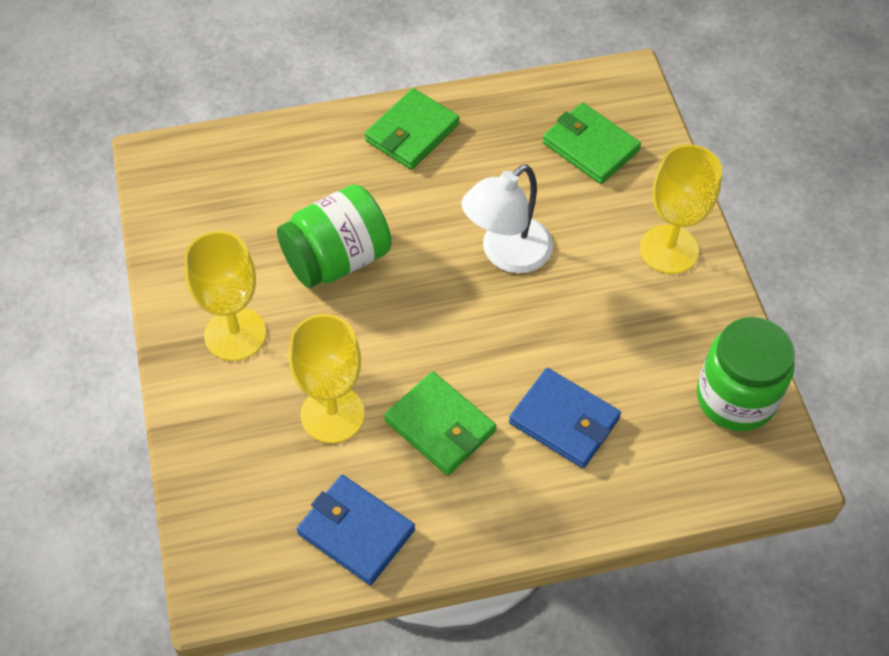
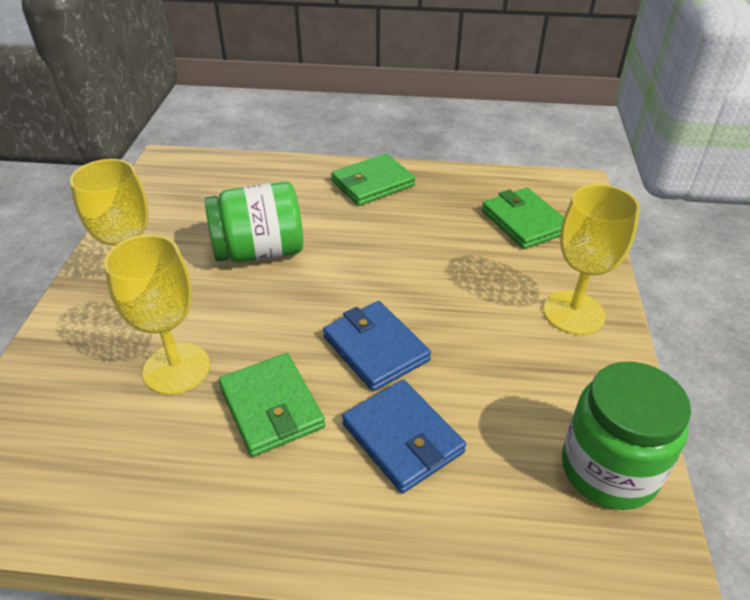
camera: 20 degrees right, 15 degrees down
blue wallet [297,475,415,585] -> blue wallet moved to [323,301,431,391]
white lamp [461,164,553,273] -> none

